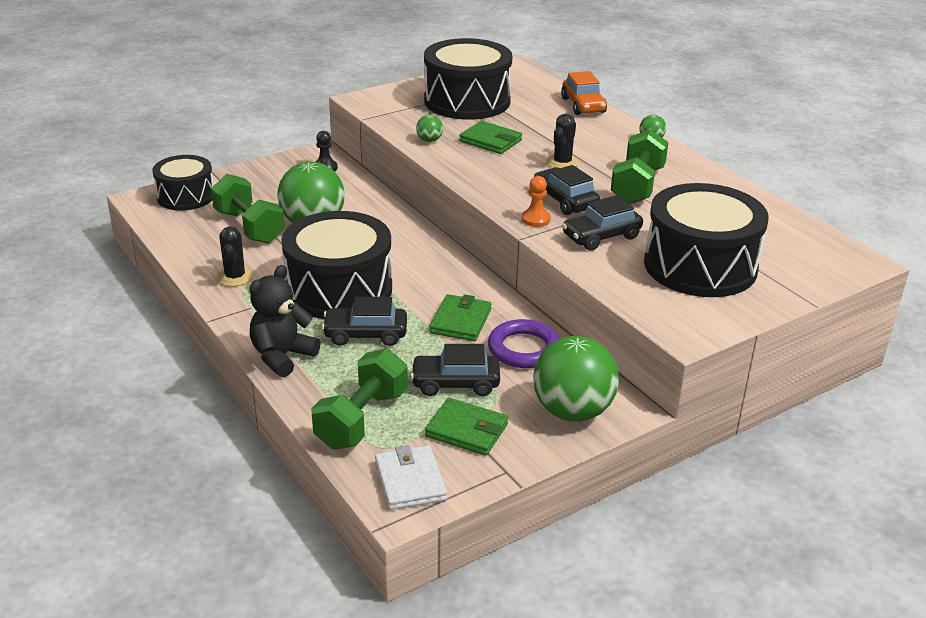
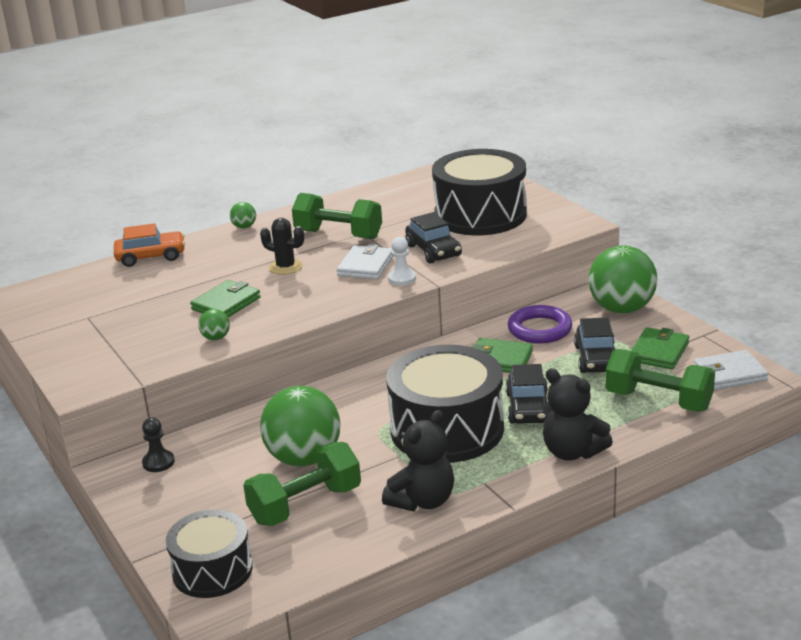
camera: 85 degrees left, 5 degrees down
black cactus [217,226,253,287] -> black teddy bear [382,410,454,511]
black drum [424,38,512,120] -> none
orange pawn [522,176,551,227] -> white pawn [388,237,416,286]
black car [534,165,600,215] -> white wallet [337,244,393,279]

